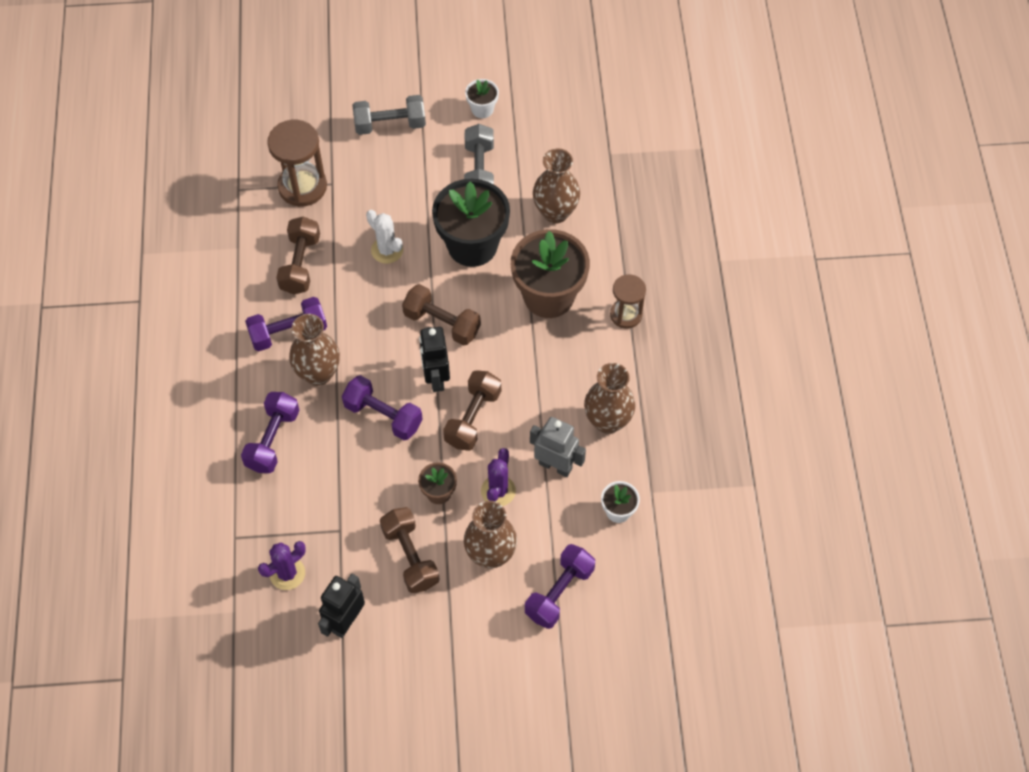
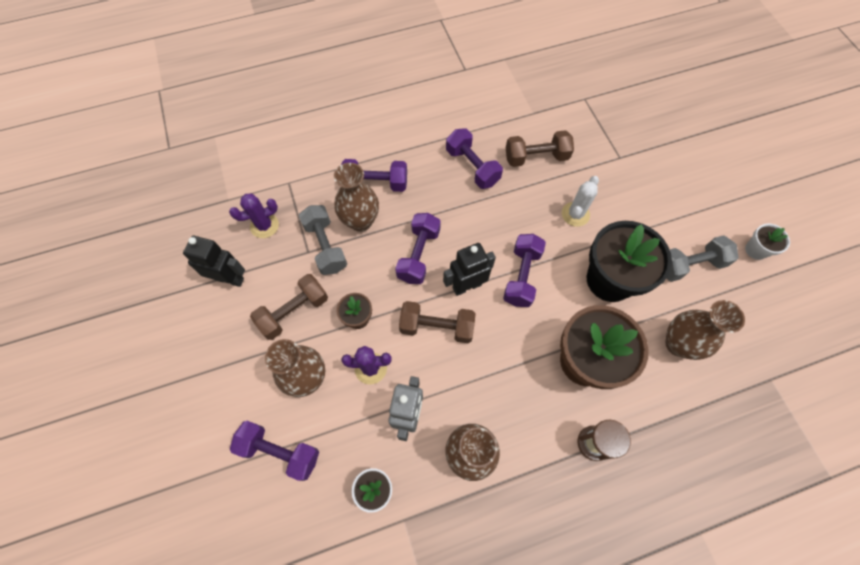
camera: 75 degrees right, 5 degrees up
purple cactus [258,541,306,590] -> purple cactus turned 60 degrees counterclockwise [229,194,279,238]
brown hourglass [267,120,327,207] -> none
brown vase [289,314,340,386] -> brown vase moved to [334,163,379,232]
grey dumbbell [352,95,426,135] -> grey dumbbell moved to [299,205,347,275]
brown dumbbell [402,284,481,346] -> purple dumbbell [503,234,546,307]

